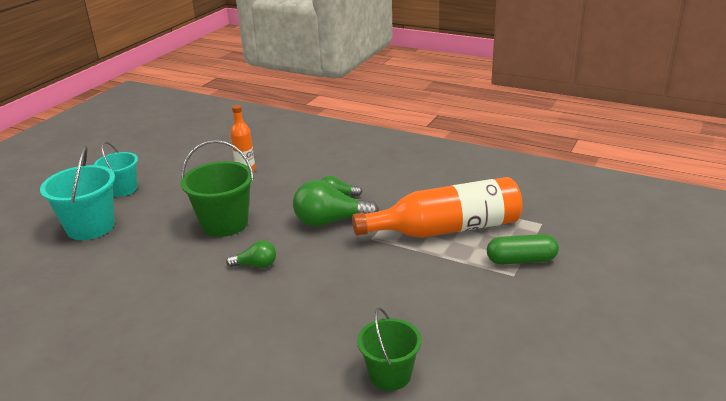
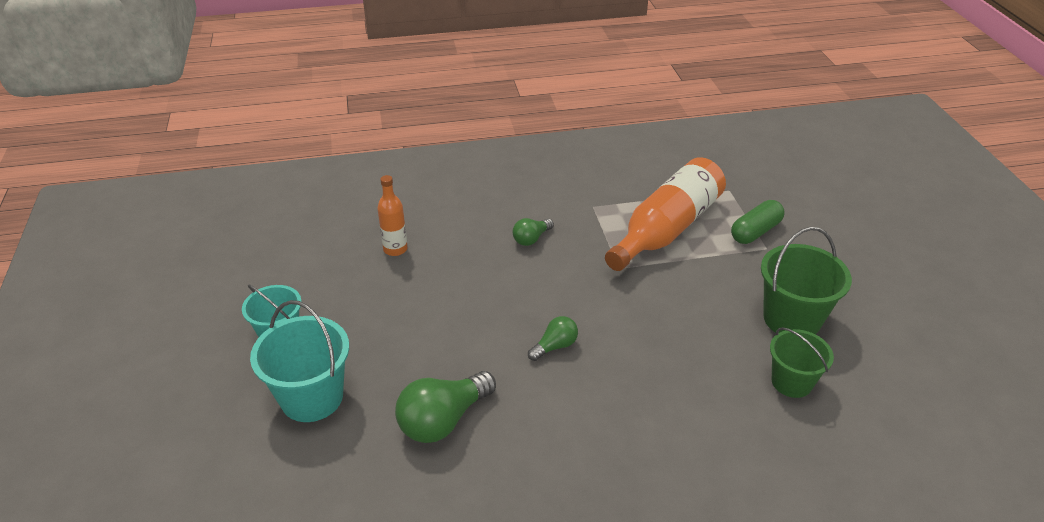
camera: 40 degrees left, 10 degrees up
green bucket [181,140,254,237] -> green bucket moved to [761,227,852,334]
green light bulb [293,180,379,227] -> green light bulb moved to [395,371,496,443]

